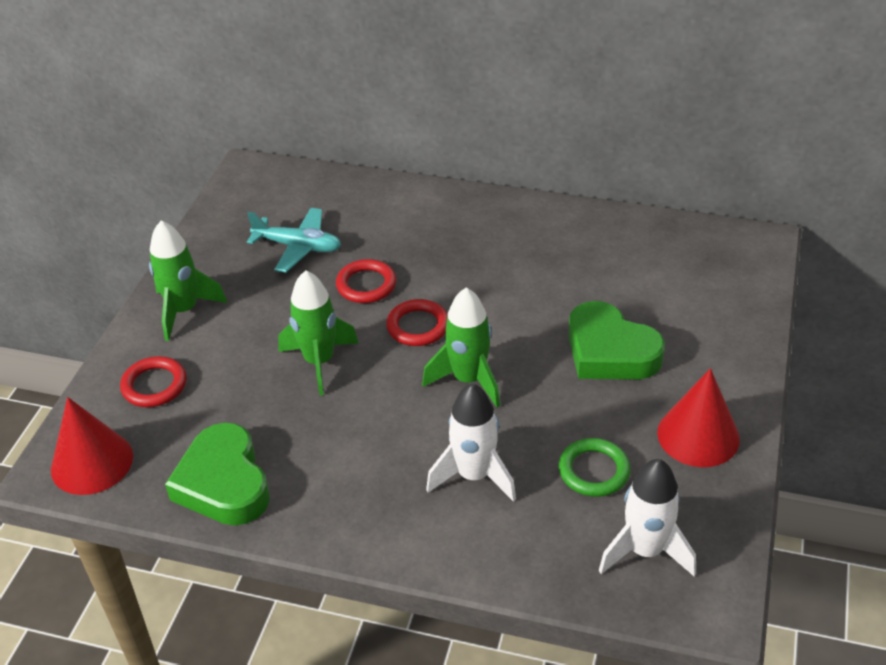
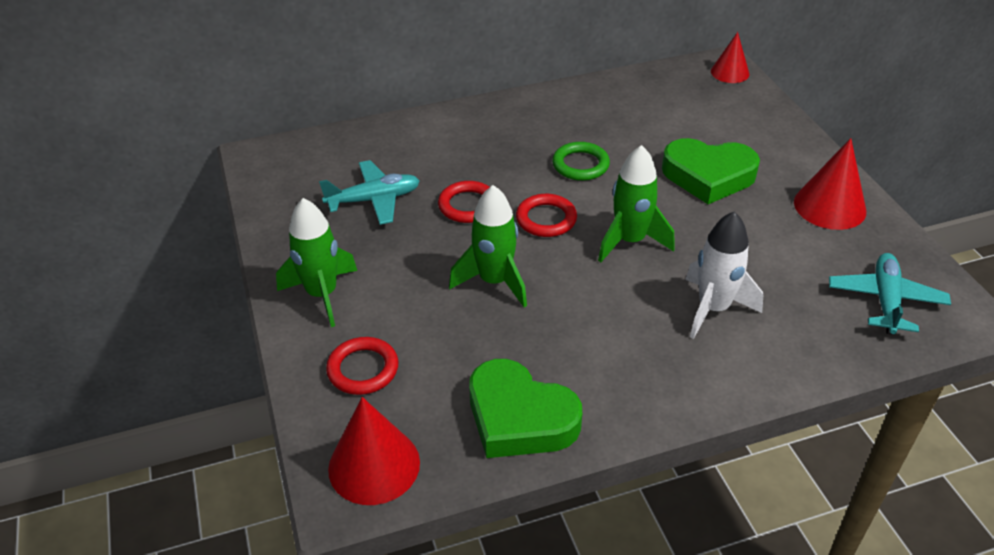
camera: 35 degrees left, 0 degrees up
green ring [559,438,631,497] -> green ring moved to [552,142,610,181]
white rocket [599,459,696,576] -> turquoise plane [829,253,951,335]
none -> red cone [711,32,749,83]

